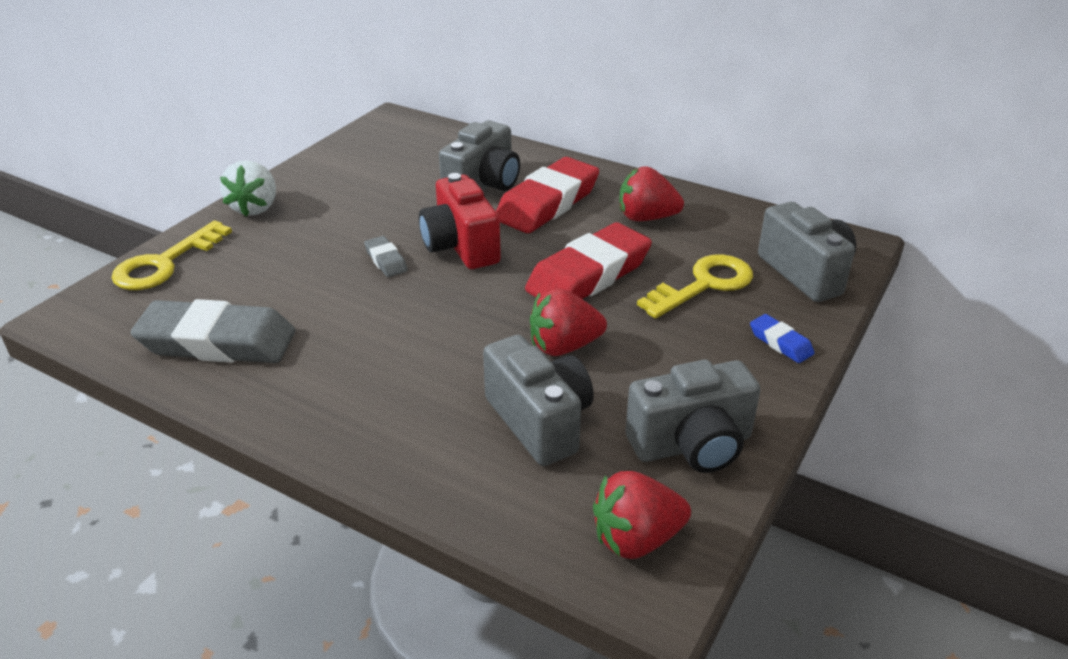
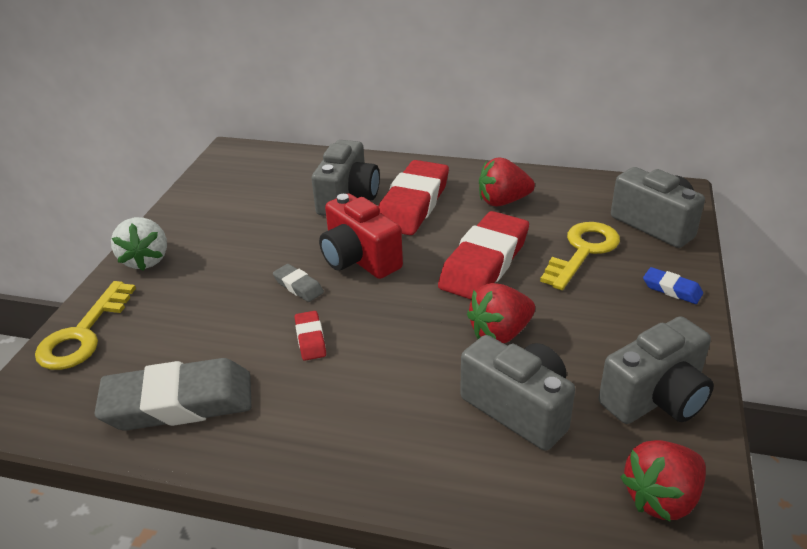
camera: 15 degrees left, 0 degrees up
none -> red eraser [295,311,326,361]

